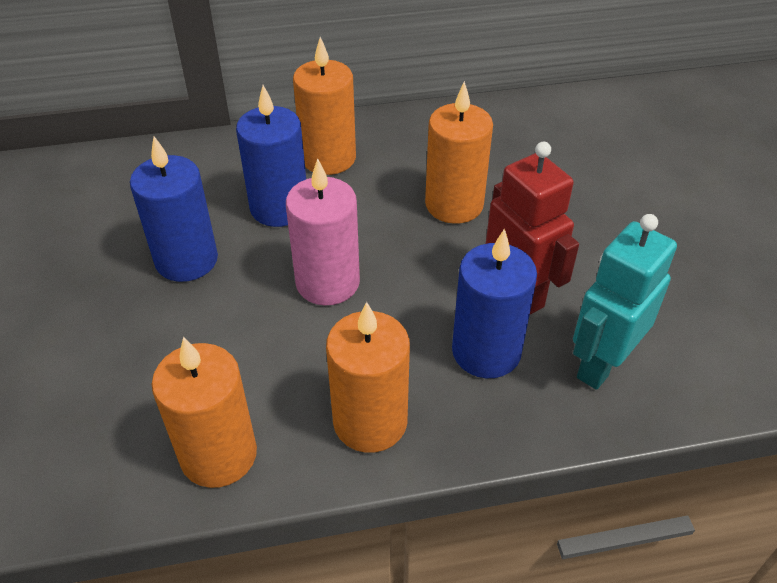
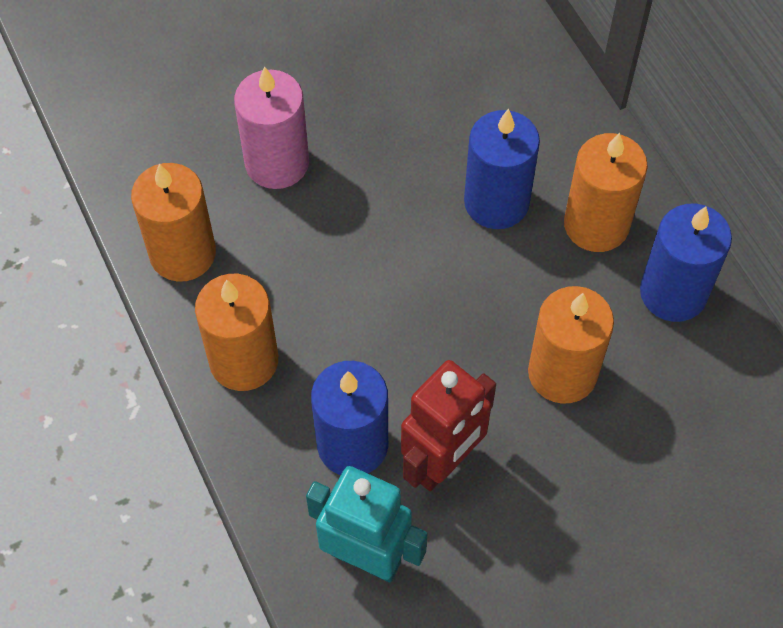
camera: 75 degrees right, 15 degrees up
blue candle [130,137,218,282] -> blue candle moved to [640,203,732,322]
pink candle [286,159,360,306] -> pink candle moved to [234,67,309,189]

